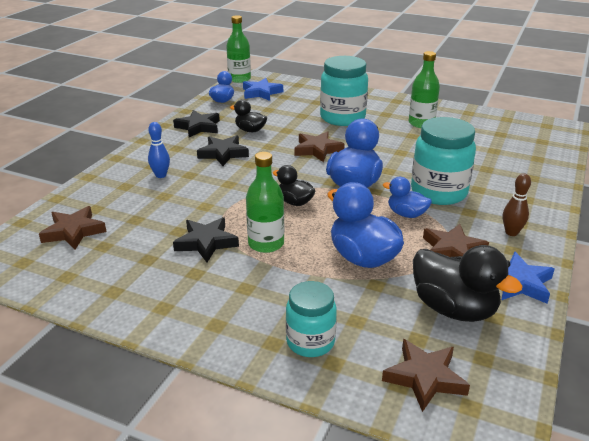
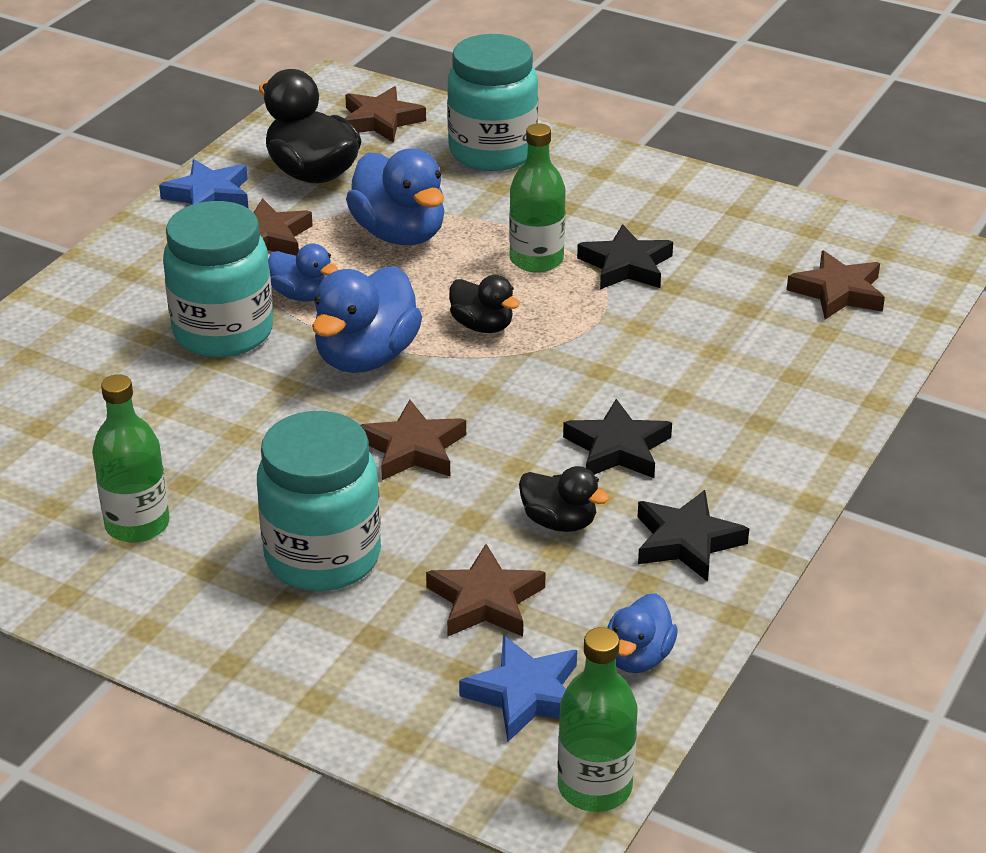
camera: 175 degrees left, 5 degrees up
blue bowling pin [148,122,170,178] -> none
turquoise jar [286,281,337,357] -> turquoise jar [447,34,538,171], size x1.61
brown bowling pin [503,173,531,236] -> none
none -> brown star [426,544,546,637]

